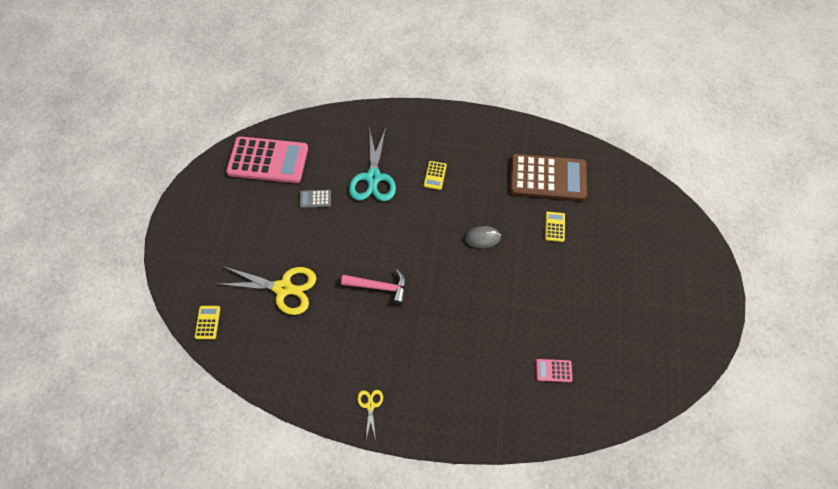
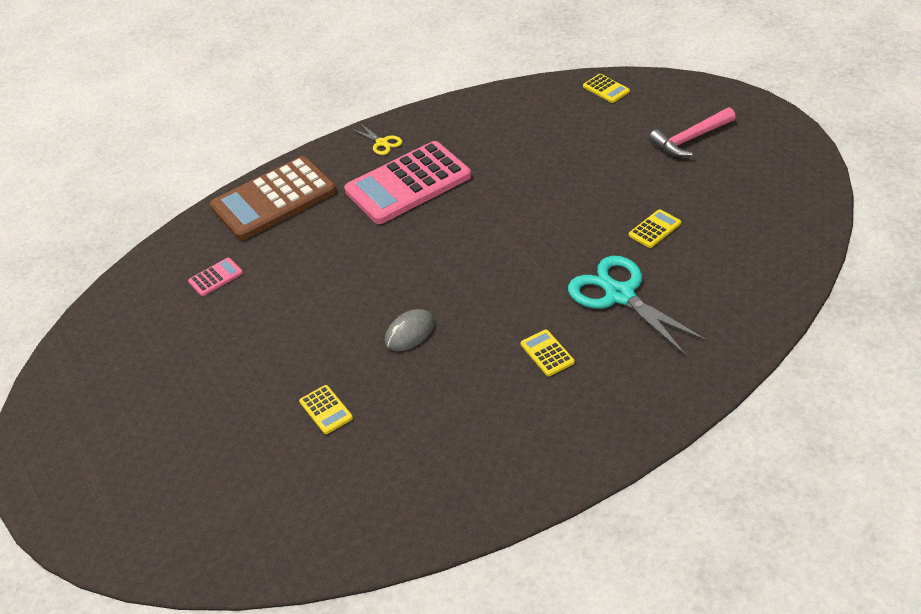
camera: 145 degrees right, 20 degrees down
yellow scissors [218,266,316,315] -> none
pink calculator [226,136,308,183] -> pink calculator moved to [344,141,471,224]
grey calculator [299,190,331,208] -> yellow calculator [629,209,681,248]
pink hammer [341,269,406,304] -> pink hammer moved to [649,107,736,157]
brown calculator [510,154,587,201] -> brown calculator moved to [210,156,337,240]

